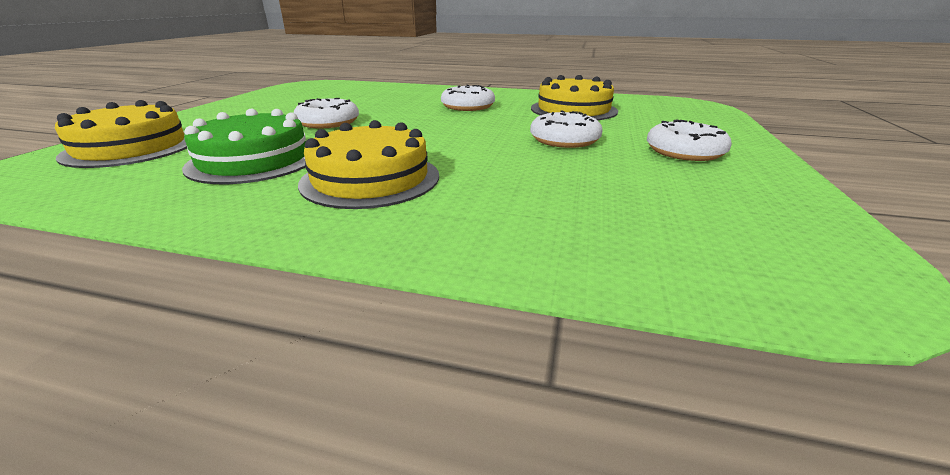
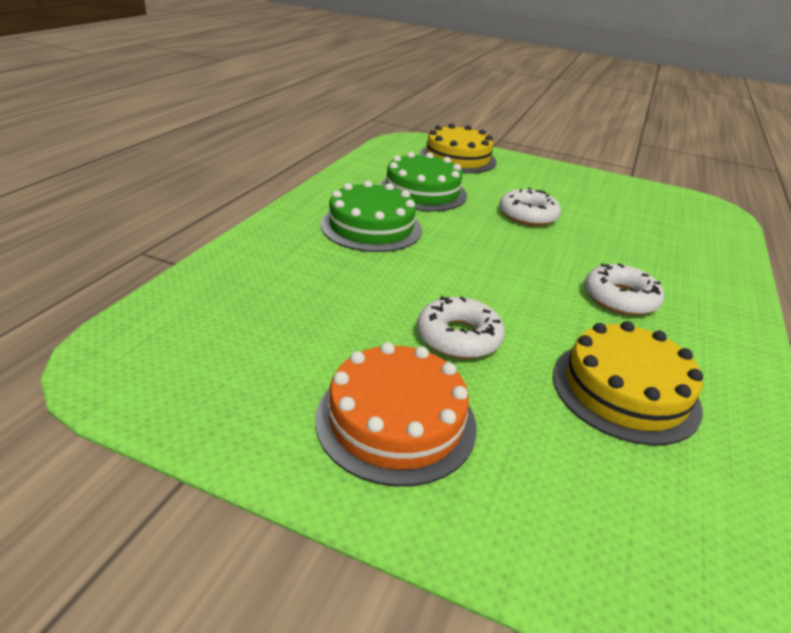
camera: 95 degrees right, 5 degrees up
yellow cake [298,120,439,209] -> green cake [320,180,422,252]
white donut [647,119,732,161] -> orange cake [315,342,476,487]

